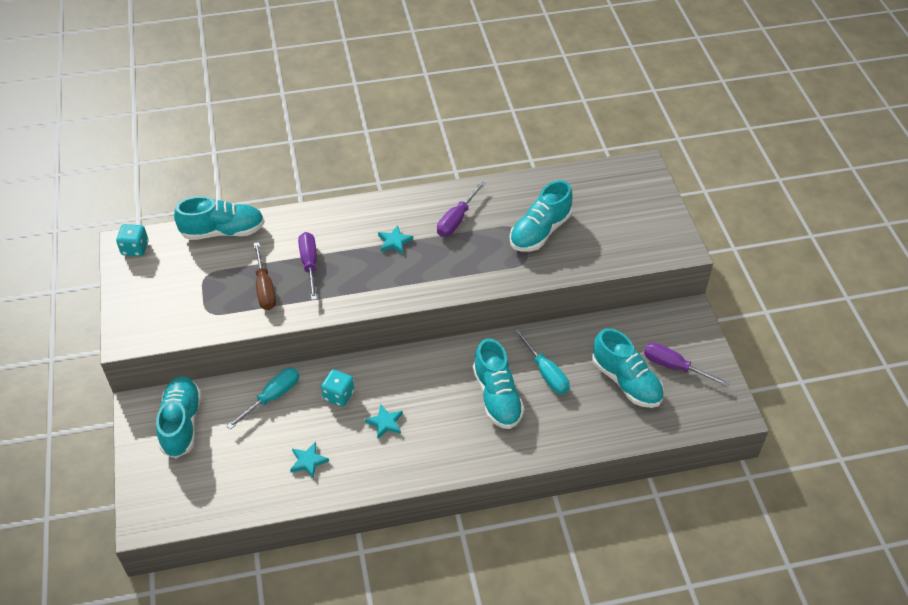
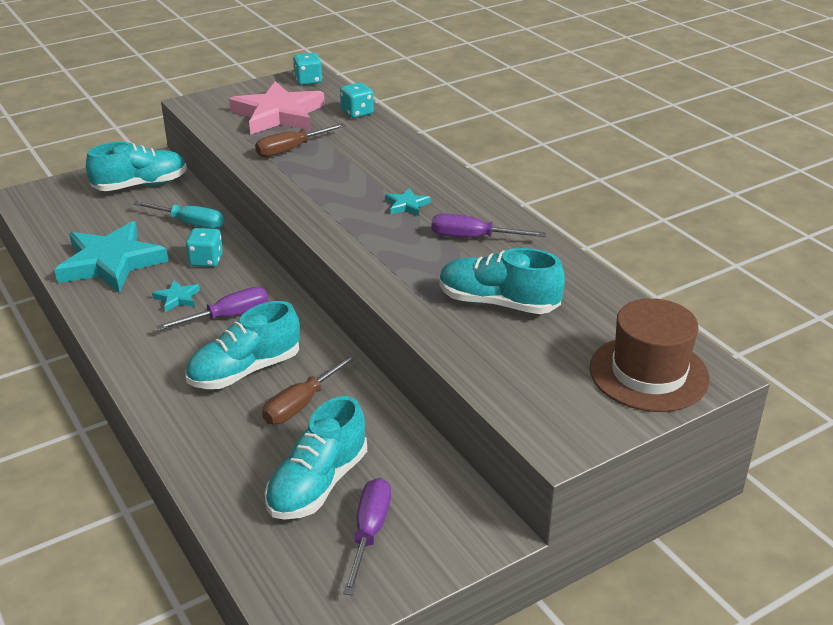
camera: 70 degrees right, 15 degrees down
turquoise shoe [174,196,265,240] -> turquoise dice [340,82,374,118]
turquoise star [290,442,329,479] -> turquoise star [54,221,168,293], size x2.41
purple screwdriver [298,232,317,300] -> purple screwdriver moved to [156,287,268,330]
turquoise screwdriver [514,329,570,394] -> brown screwdriver [262,354,357,425]
none -> pink star [229,81,325,135]
none -> brown hat [589,298,710,412]

